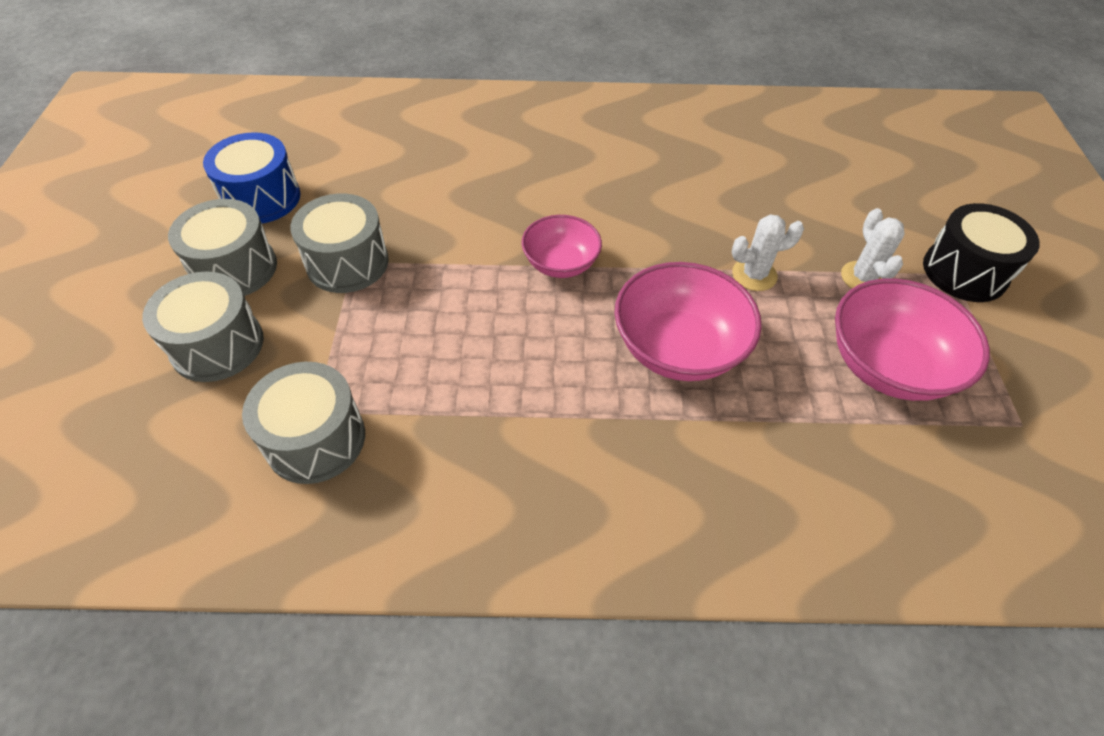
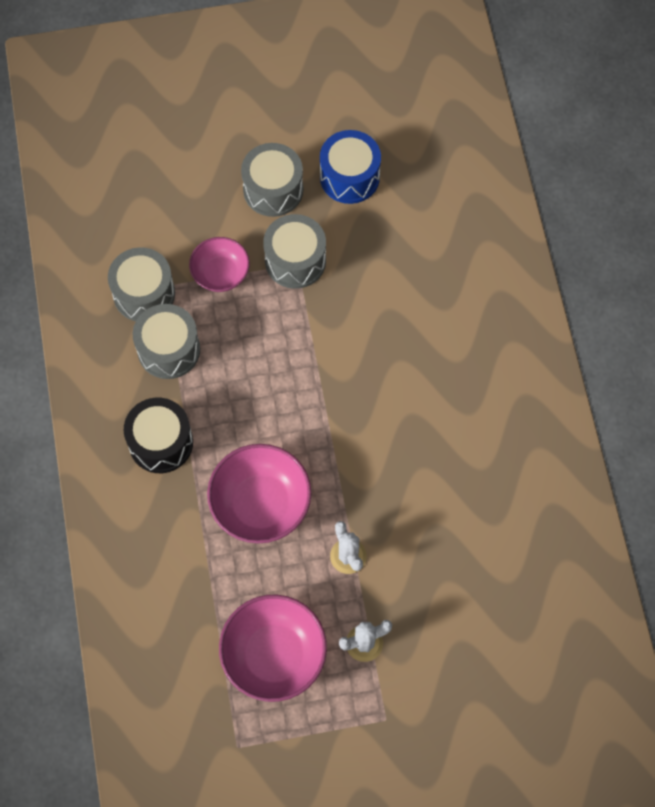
camera: 80 degrees right, 15 degrees up
grey drum [142,272,264,382] -> grey drum moved to [132,304,200,379]
pink bowl [521,215,602,278] -> pink bowl moved to [189,237,250,292]
black drum [923,203,1040,302] -> black drum moved to [124,398,193,473]

